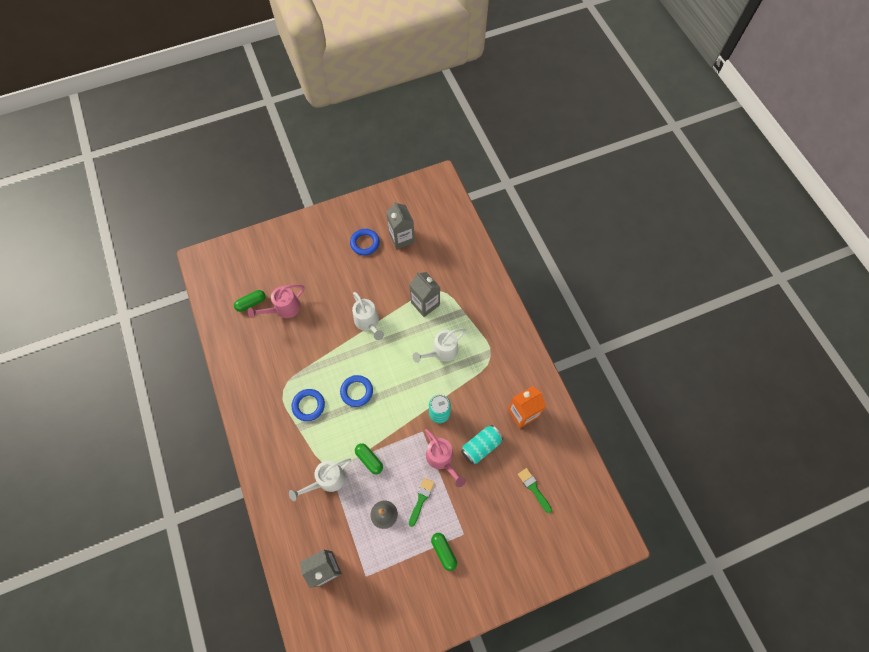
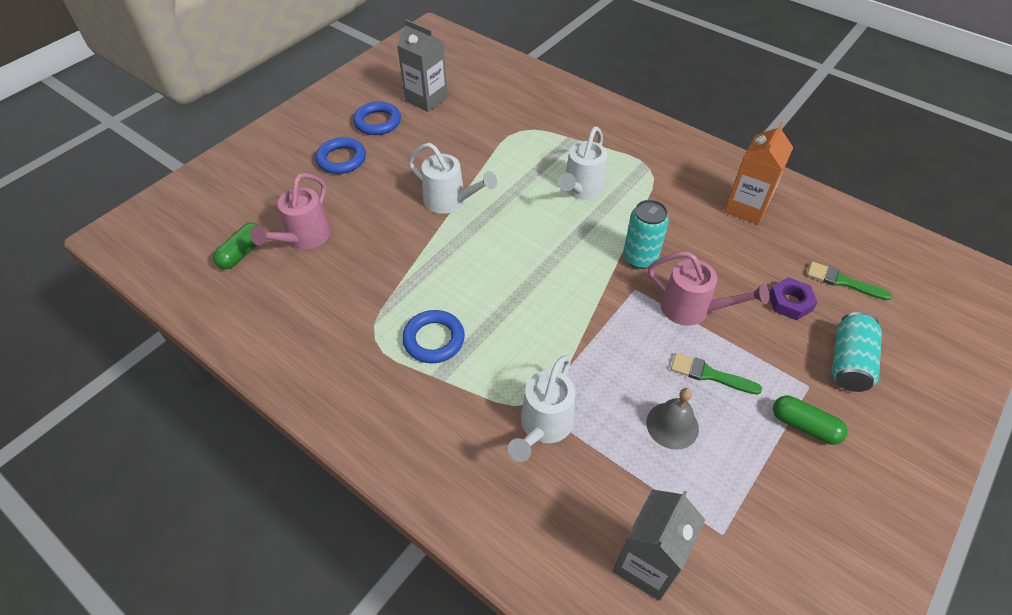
camera: 30 degrees left, 15 degrees down
blue ring [340,375,373,407] -> blue ring moved to [315,137,366,174]
green capsule [355,443,383,474] -> none
grey carton [409,272,440,317] -> none
green brush [409,478,435,527] -> green brush turned 60 degrees counterclockwise [671,353,762,395]
turquoise can [461,425,503,464] -> turquoise can moved to [832,312,882,392]
none -> purple nut [769,277,817,320]

